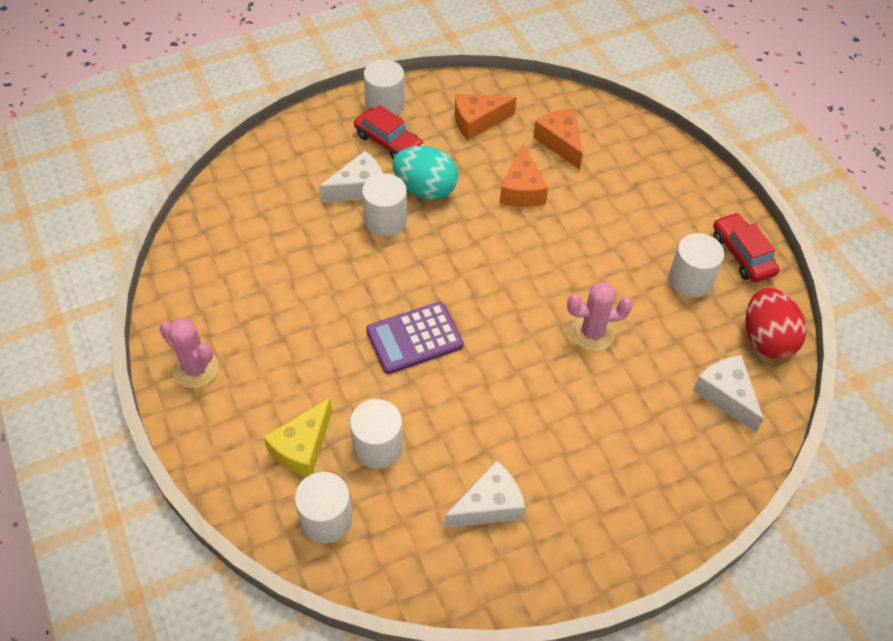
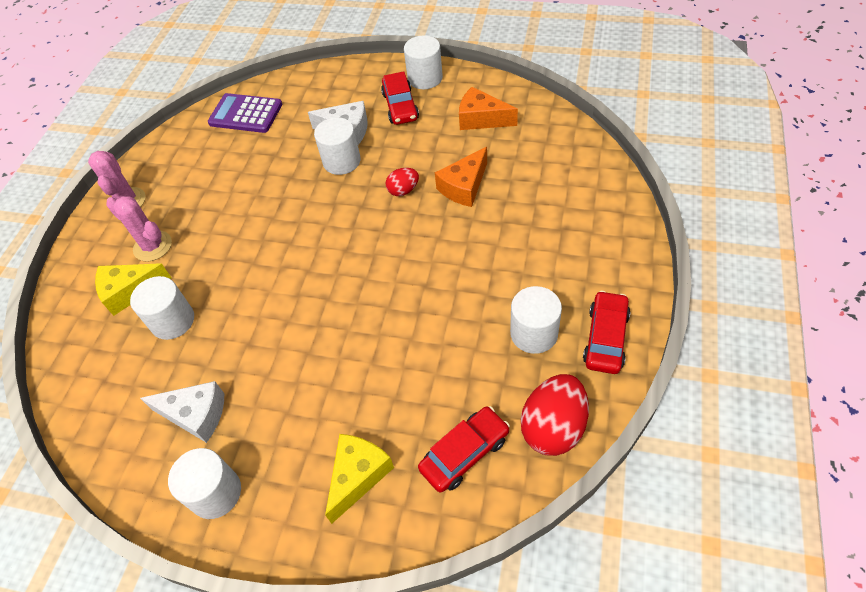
camera: 45 degrees right, 0 degrees up
white cylinder [295,472,353,543] -> white cylinder moved to [168,448,241,519]
purple calculator [366,302,463,374] -> purple calculator moved to [208,93,282,133]
turquoise egg [392,146,458,200] -> none
orange cheese [533,108,583,170] -> none
pink cactus [567,282,633,351] -> pink cactus moved to [106,196,172,262]
white cheese [693,355,764,433] -> red car [418,406,510,493]
none -> yellow cheese [325,434,394,524]
none -> red egg [386,168,419,196]

